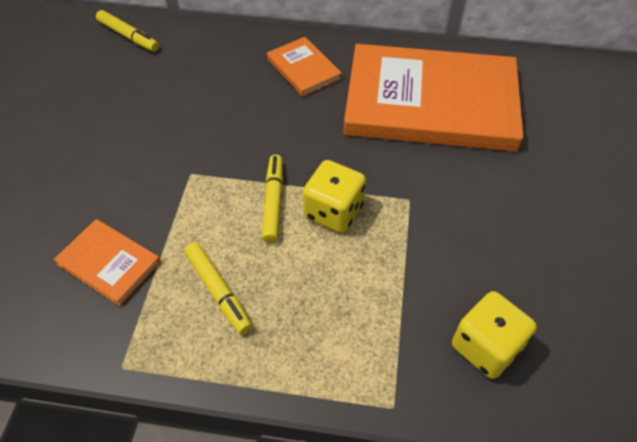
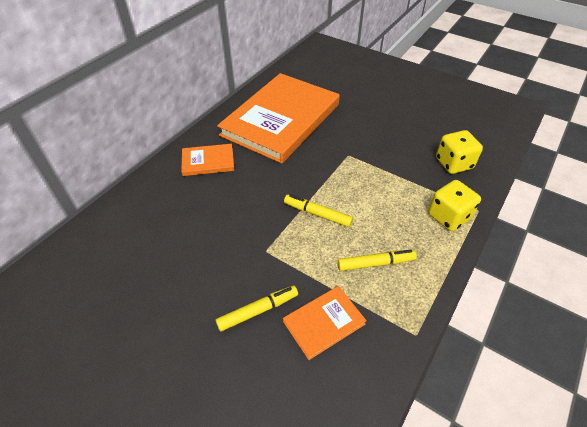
camera: 65 degrees left, 5 degrees down
yellow marker [96,10,159,52] -> yellow marker moved to [216,286,298,332]
yellow dice [303,160,366,233] -> yellow dice moved to [428,180,481,231]

